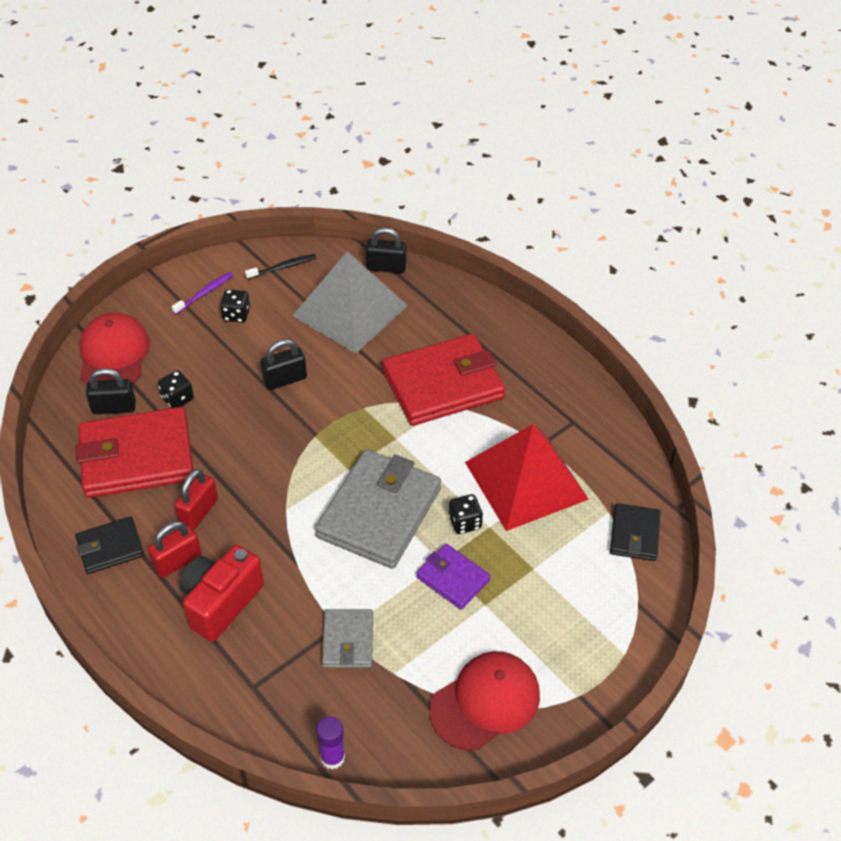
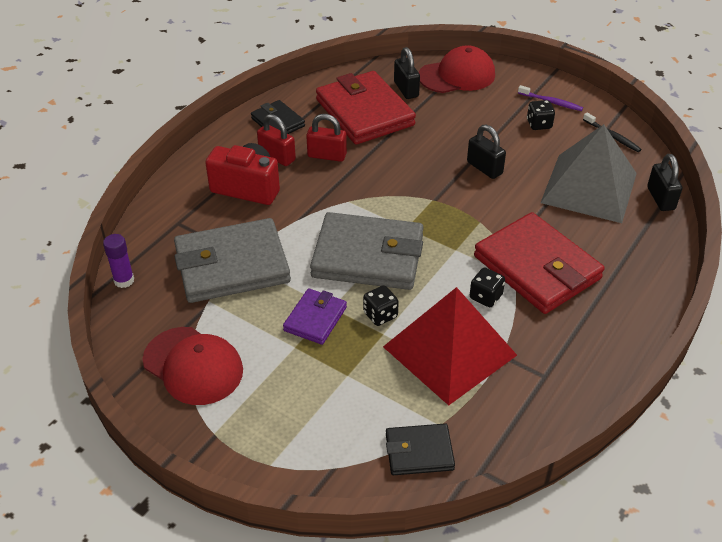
camera: 75 degrees right, 5 degrees down
black dice [158,370,194,408] -> black dice moved to [470,267,505,307]
grey wallet [322,609,373,668] -> grey wallet [174,218,291,303], size x1.93

